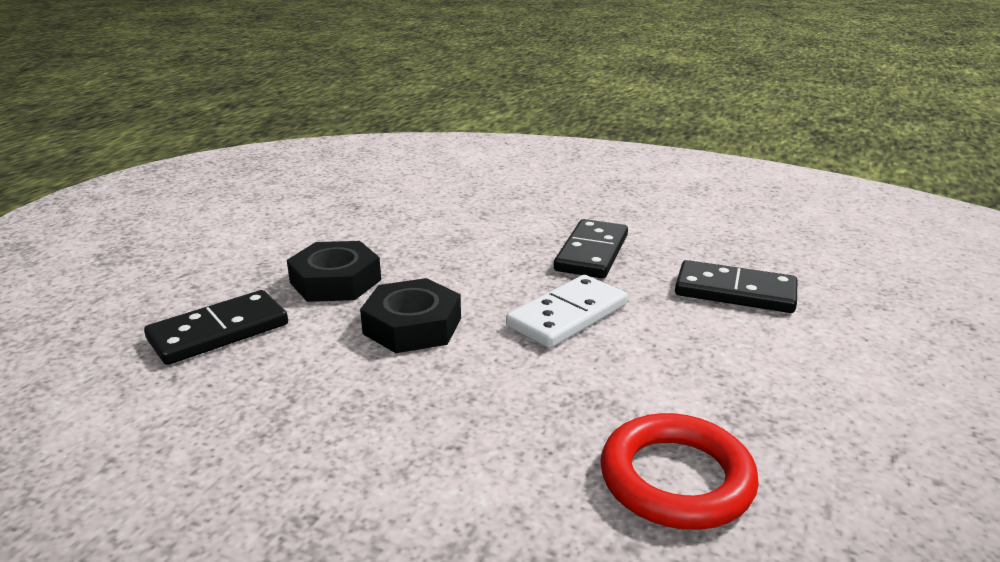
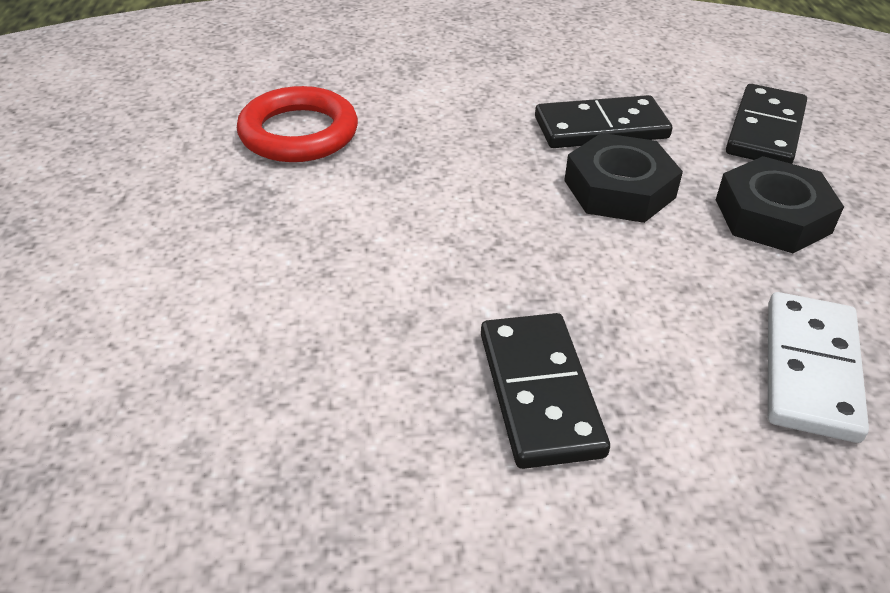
camera: 150 degrees right, 15 degrees up
white domino [506,275,627,348] -> white domino moved to [768,292,869,443]
black domino [675,260,797,313] -> black domino moved to [535,95,672,148]

